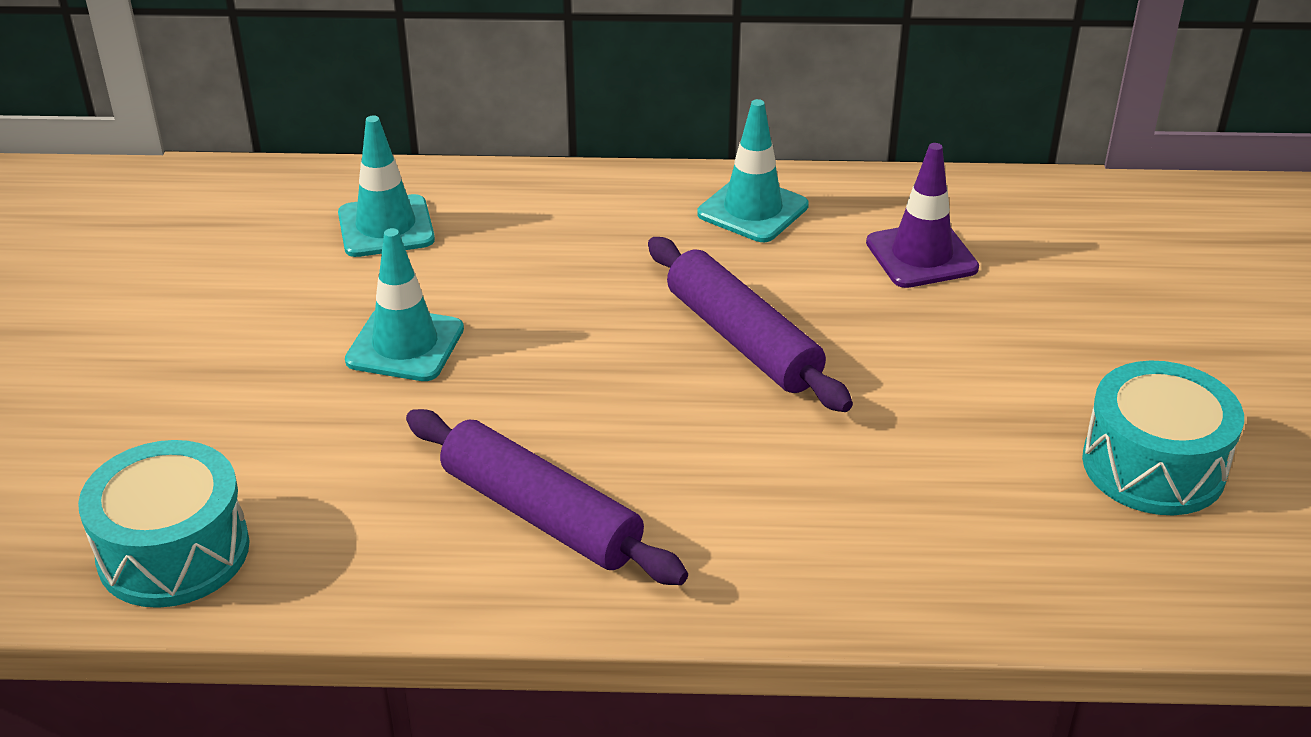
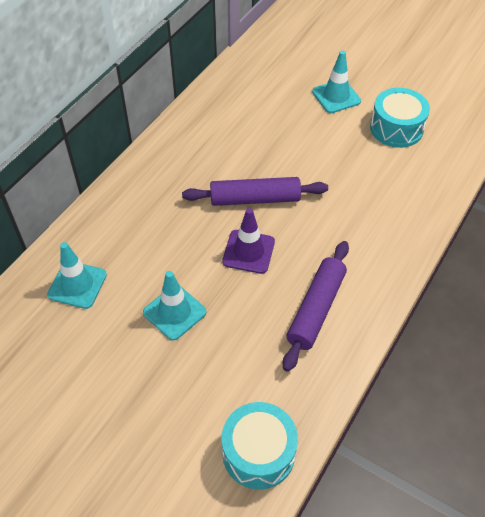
camera: 60 degrees left, 15 degrees up
purple rolling pin [406,409,688,585] -> purple rolling pin turned 45 degrees counterclockwise [283,241,349,372]
turquoise traffic cone [697,99,809,242] -> turquoise traffic cone moved to [312,50,361,113]
purple traffic cone [866,143,979,288] -> purple traffic cone moved to [222,208,275,274]

